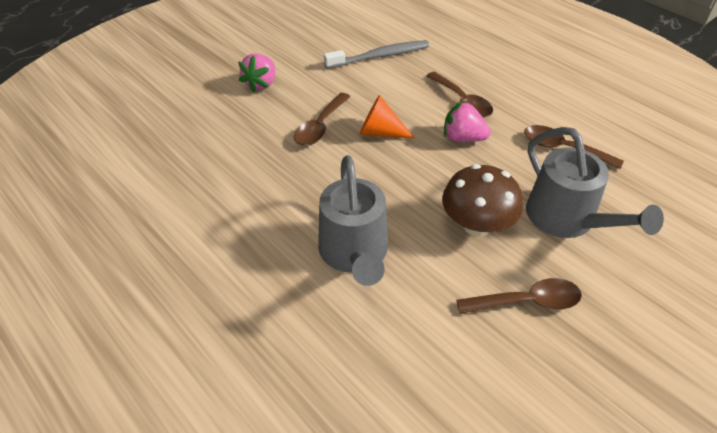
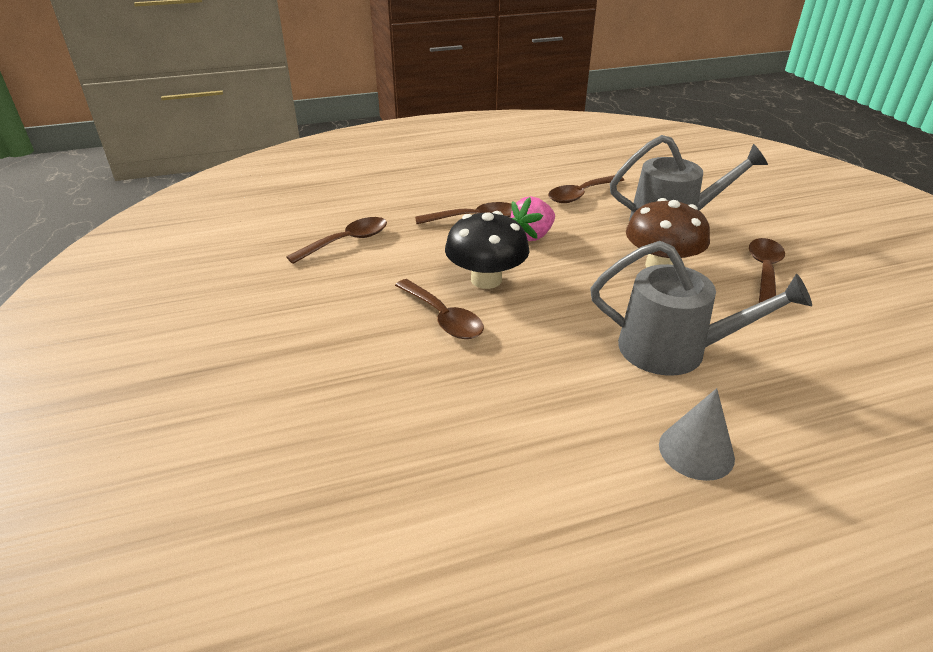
camera: 65 degrees left, 10 degrees down
pink strawberry [238,54,275,93] -> none
grey toothbrush [324,40,429,69] -> brown spoon [286,217,387,264]
orange cone [359,95,415,139] -> black mushroom [445,211,529,289]
none -> grey cone [659,388,735,481]

